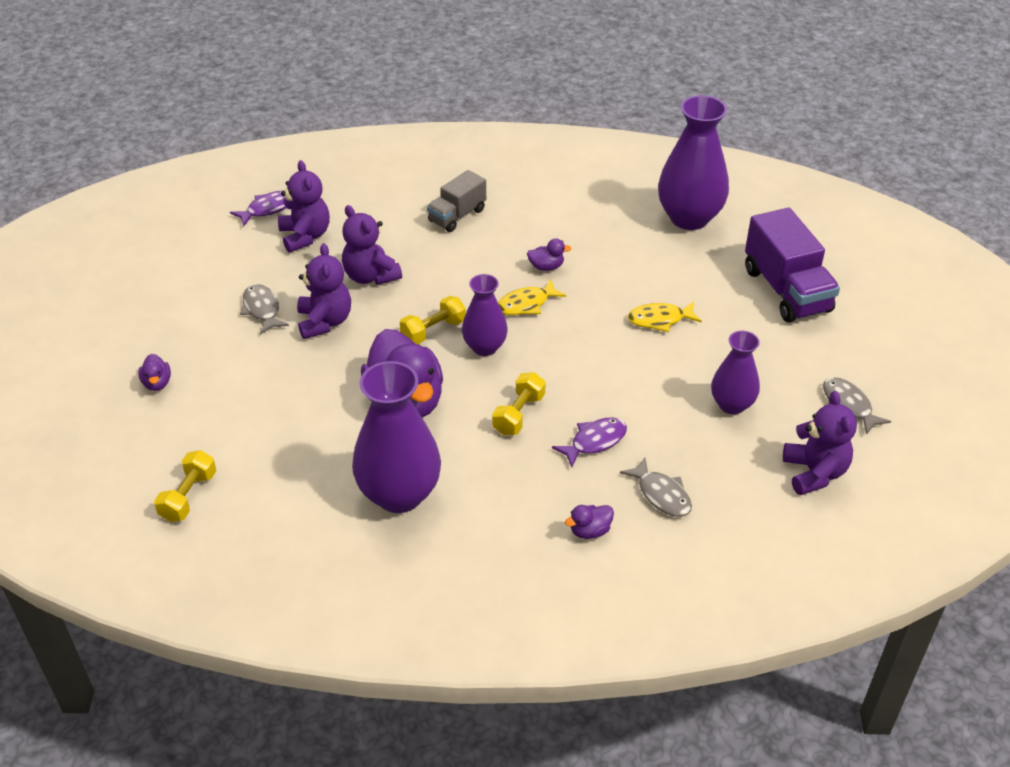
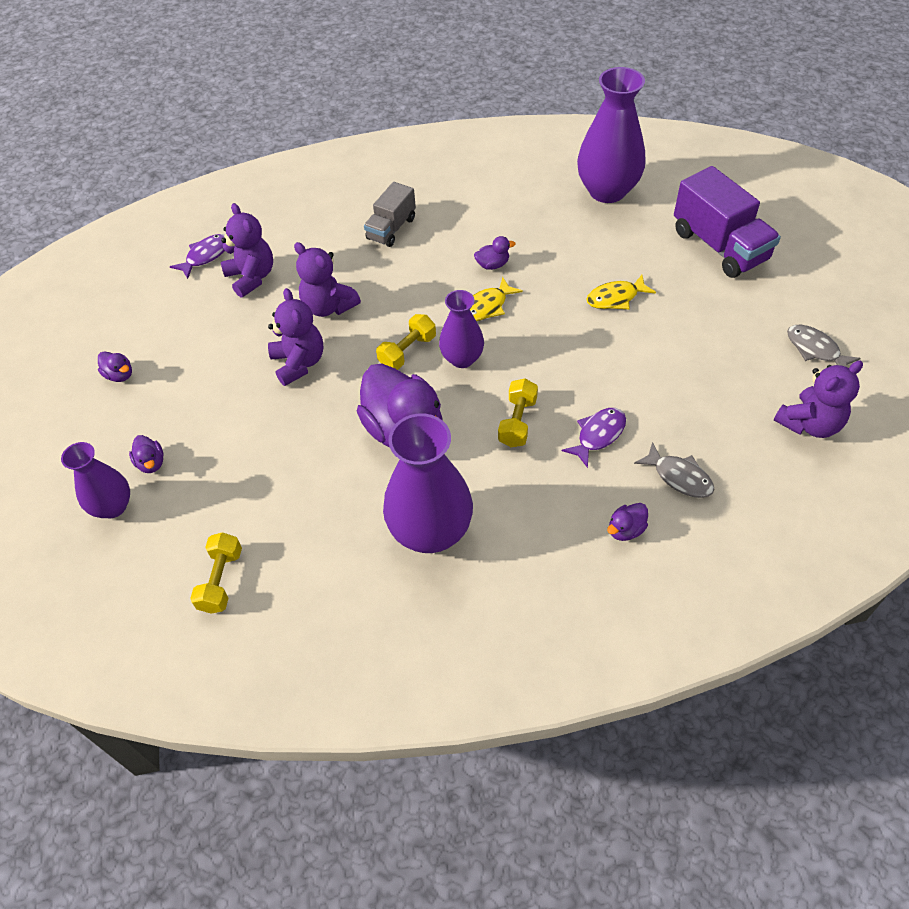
camera: 10 degrees left, 10 degrees up
grey fish [240,284,289,335] -> none
purple vase [711,331,760,414] -> purple vase moved to [61,442,130,518]
purple teddy bear [783,391,857,495] -> purple teddy bear turned 75 degrees clockwise [774,360,863,438]
none -> purple duck [98,351,132,382]

